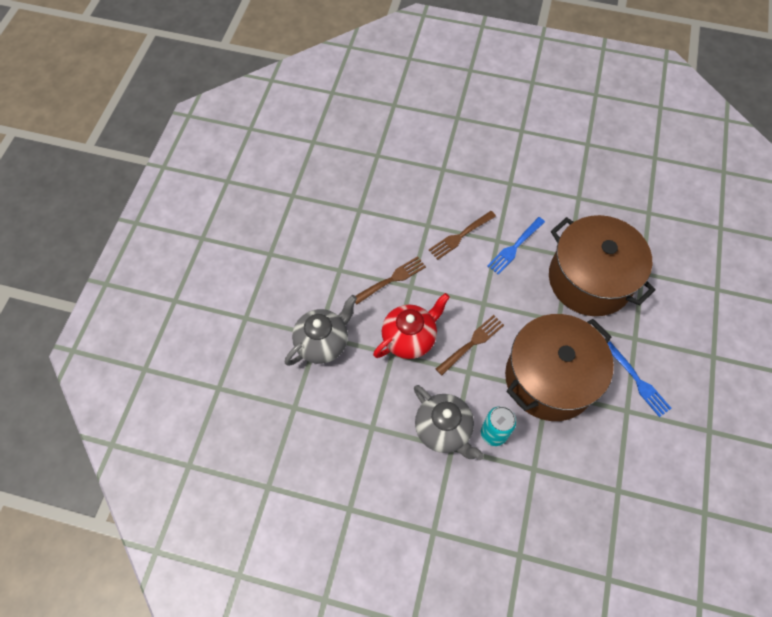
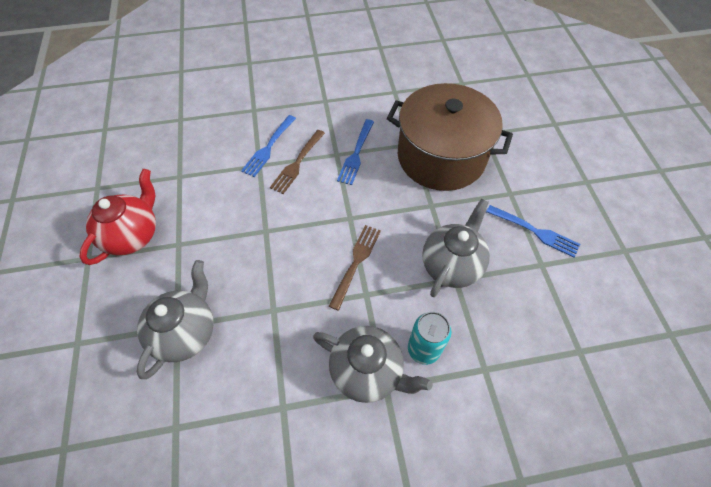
camera: 25 degrees left, 5 degrees down
brown fork [355,256,426,304] -> none
red teapot [373,293,450,359] -> red teapot moved to [80,169,156,265]
brown pot [505,314,614,421] -> grey teapot [422,199,490,297]
none -> blue fork [241,115,296,177]

